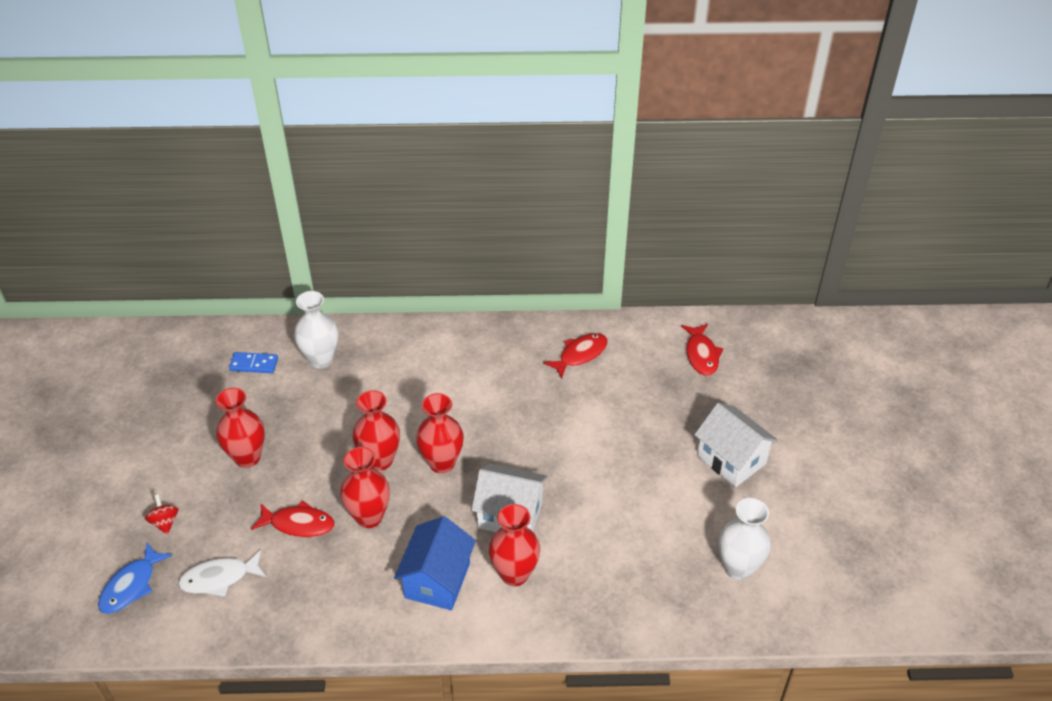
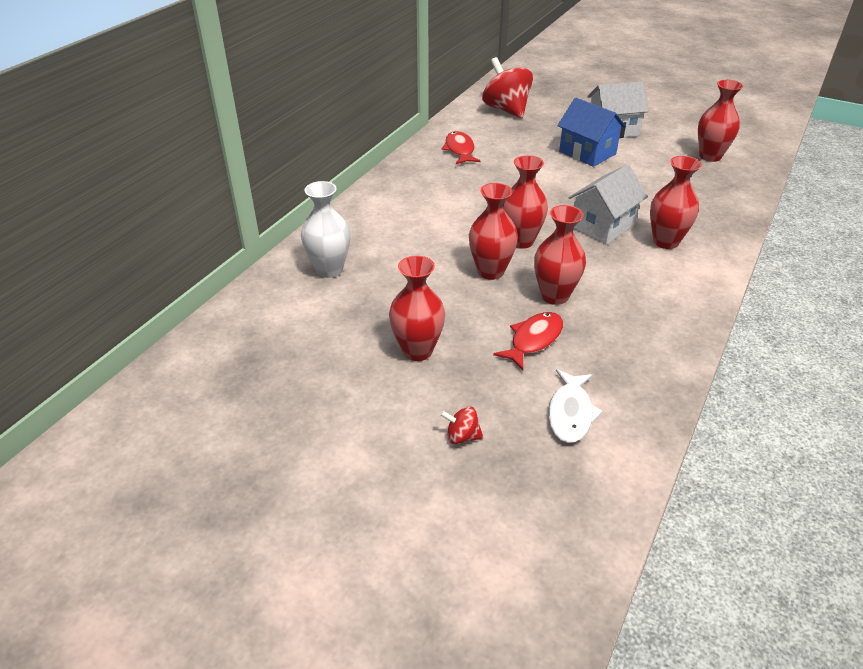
camera: 60 degrees left, 5 degrees down
blue fish [98,543,172,614] -> none
blue domino [229,352,278,373] -> none
blue house [394,516,476,610] -> blue house moved to [557,98,626,167]
red fish [681,324,723,376] -> red spinning top [482,57,533,118]
white vase [719,498,771,580] -> red vase [698,80,743,162]

